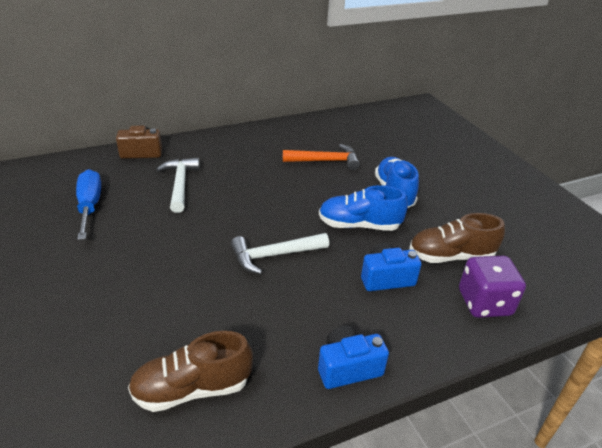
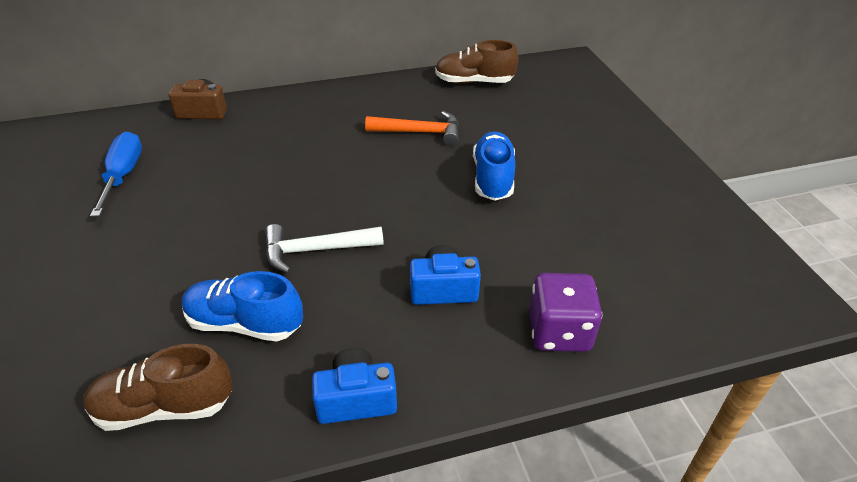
camera: 10 degrees right, 5 degrees up
white hammer [156,158,200,213] -> none
blue shoe [319,185,408,231] -> blue shoe moved to [182,271,303,341]
brown shoe [409,213,505,263] -> brown shoe moved to [435,40,518,84]

